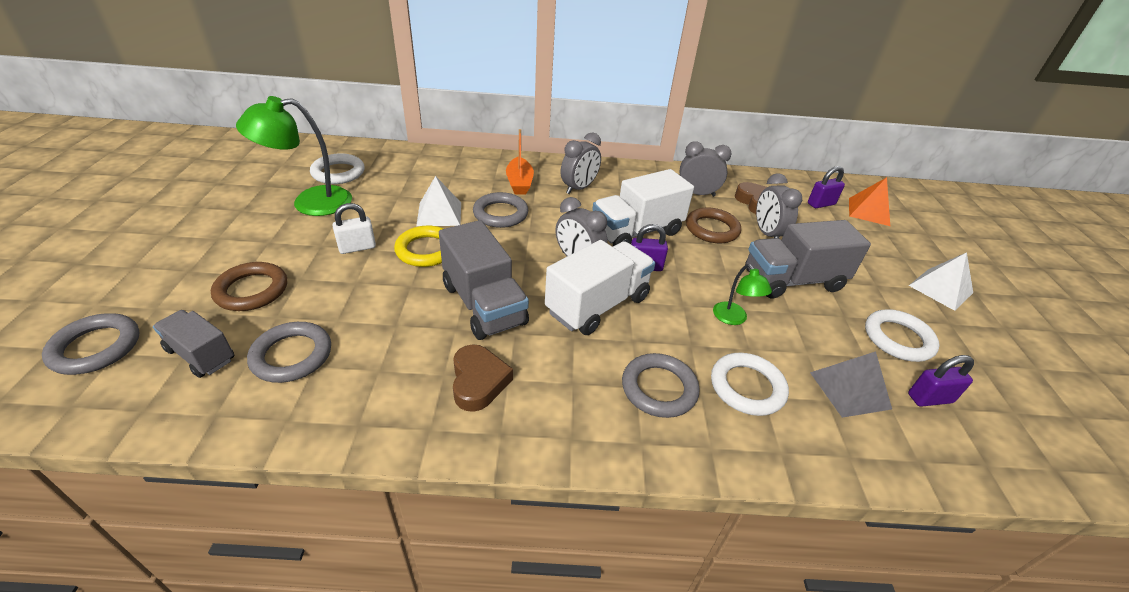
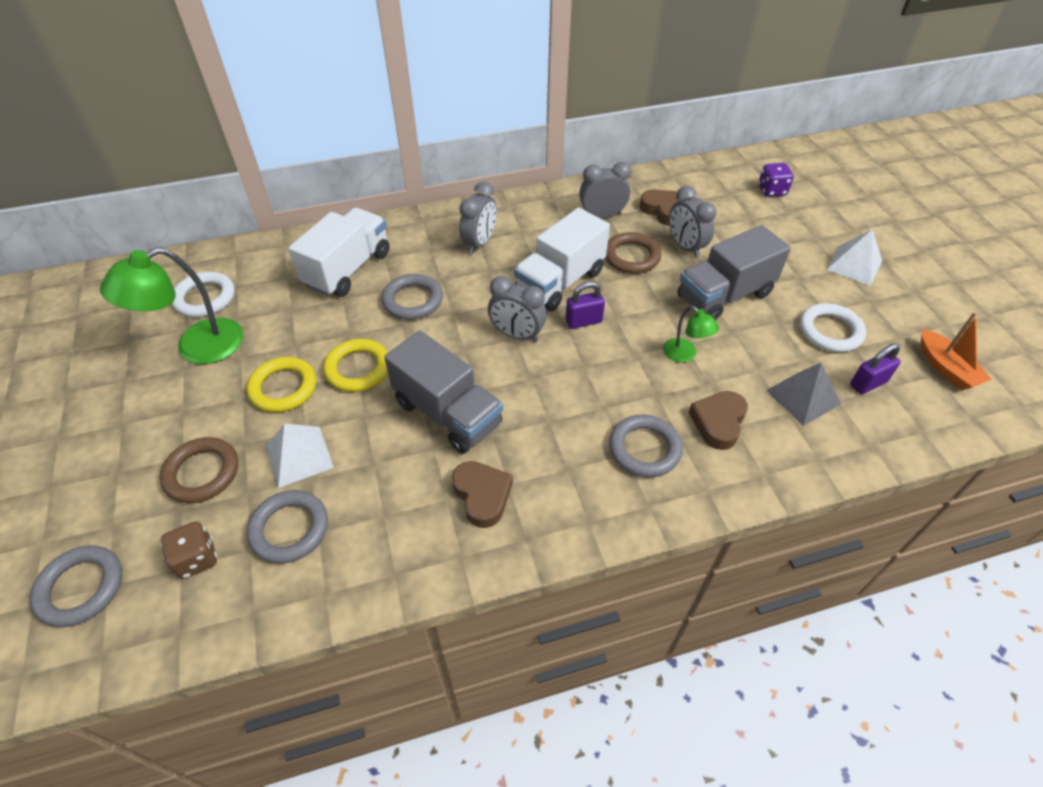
camera: 15 degrees left, 10 degrees up
grey truck [153,310,234,378] -> brown dice [161,521,217,579]
white padlock [332,203,376,254] -> yellow ring [247,357,316,412]
white pyramid [416,176,461,226] -> white pyramid moved to [266,423,334,488]
orange boat [506,129,534,194] -> orange boat moved to [921,312,992,390]
white truck [545,240,655,335] -> white truck moved to [289,208,390,297]
white ring [711,353,789,416] -> brown heart [689,391,748,450]
purple padlock [808,166,845,208] -> none
orange pyramid [849,177,890,226] -> purple dice [758,163,794,197]

